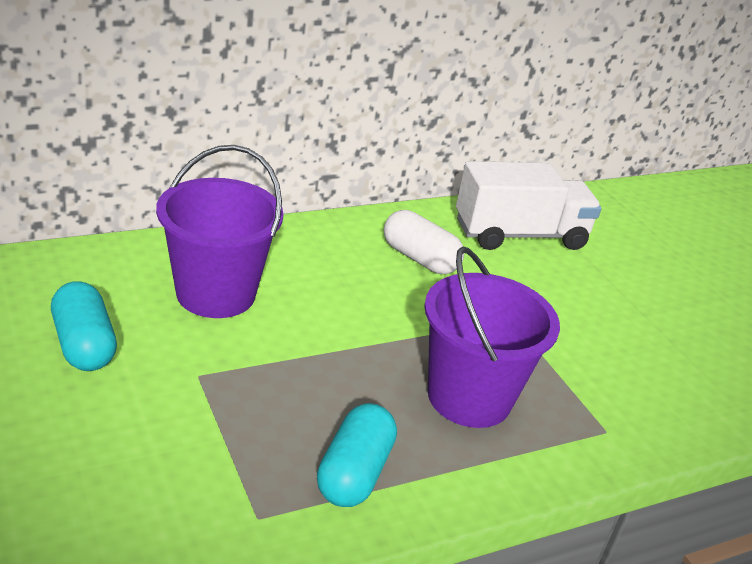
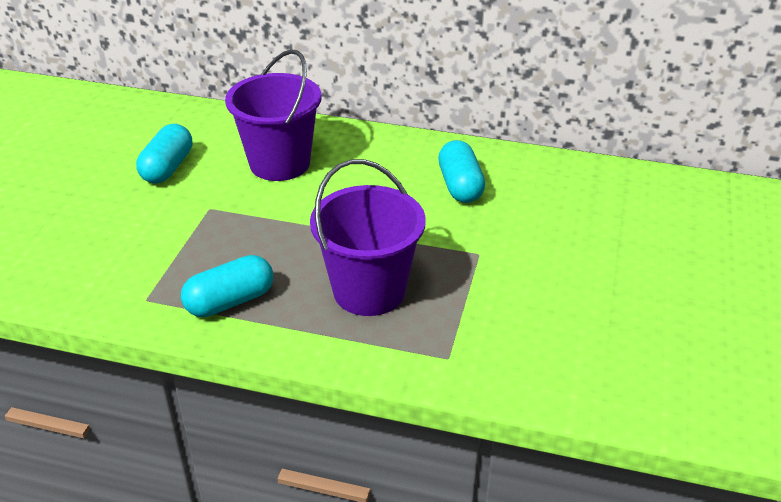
camera: 45 degrees right, 5 degrees up
white capsule [384,210,464,274] -> turquoise capsule [438,140,485,203]
white truck [456,161,602,250] -> none

